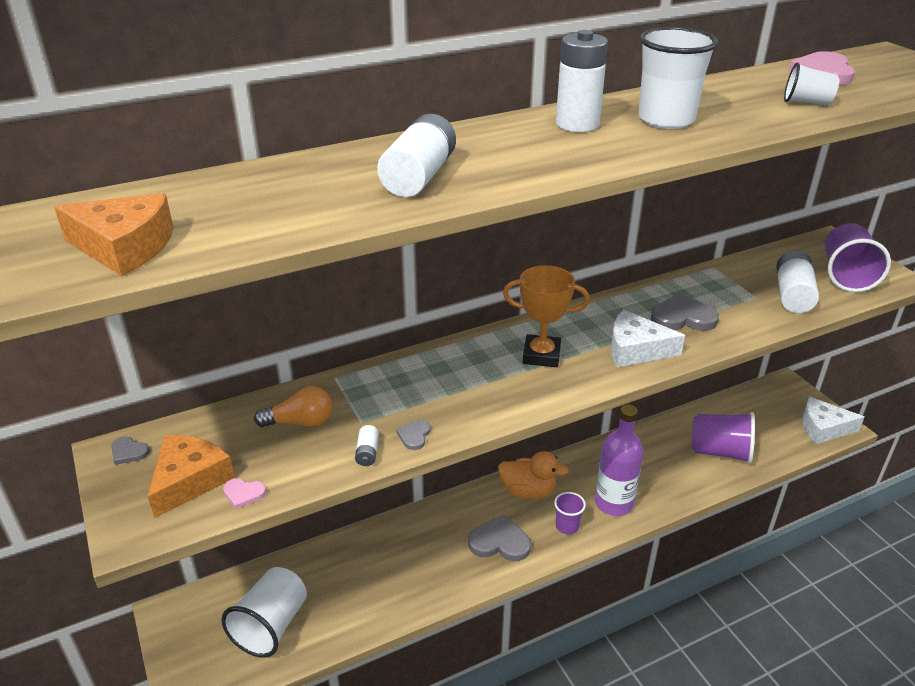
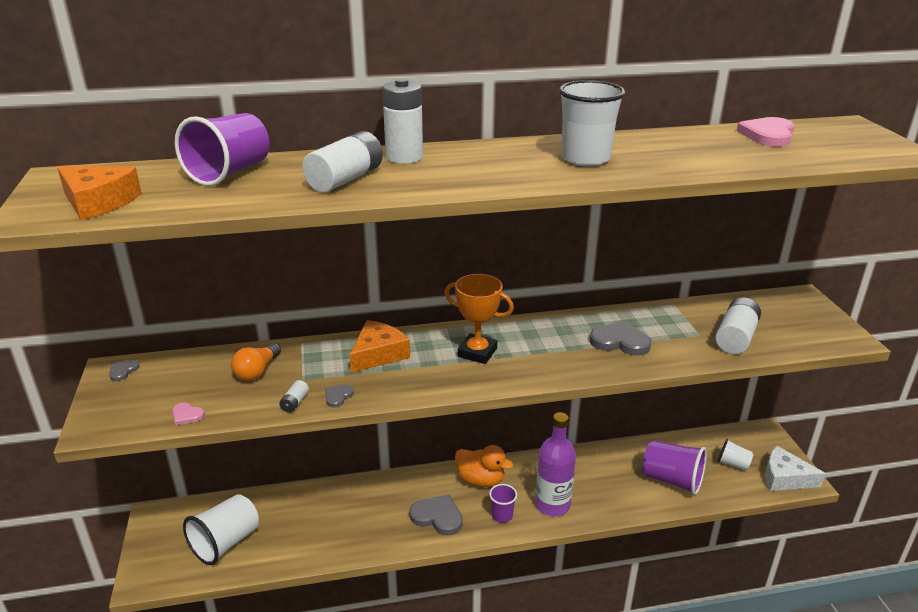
camera: 15 degrees right, 5 degrees down
grey heart [111,436,150,465] -> grey heart turned 75 degrees clockwise [109,360,140,381]
orange cheese [147,435,235,518] -> orange cheese moved to [349,320,410,373]
orange light bulb [254,386,332,427] -> orange light bulb turned 105 degrees clockwise [231,343,281,381]
white battery [556,30,608,132] -> white battery moved to [382,78,423,164]
white cheese [611,310,685,367] -> none
white cup [784,62,839,105] -> white cup moved to [718,439,754,471]
purple cup [825,223,891,292] -> purple cup moved to [175,113,270,186]

